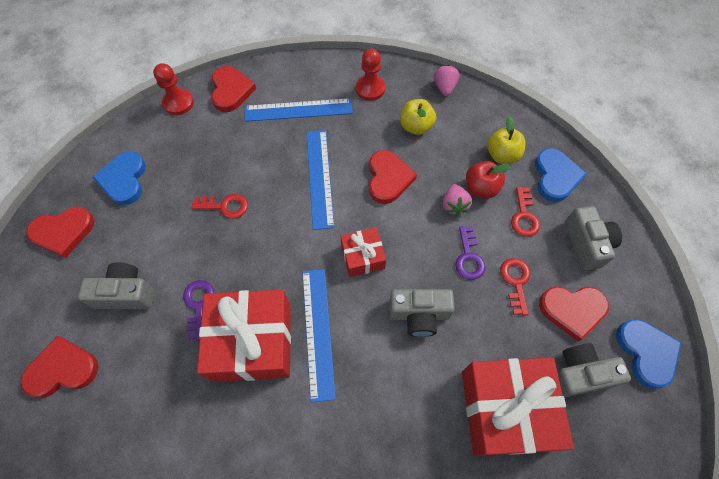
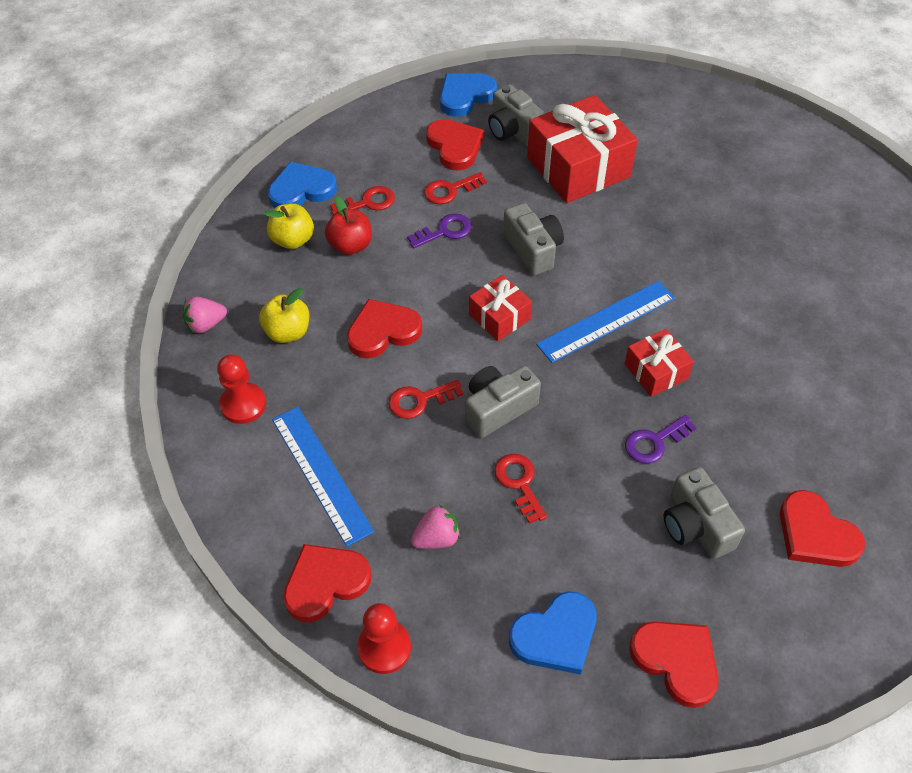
camera: 115 degrees left, 10 degrees down
red gift [197,290,291,382] -> red gift [625,329,694,397], size x0.52
blue ruler [306,130,334,230] -> red key [389,380,463,419]
pink strawberry [443,184,472,216] -> pink strawberry moved to [411,505,460,549]
grey camera [565,206,622,271] -> grey camera moved to [466,366,541,438]

